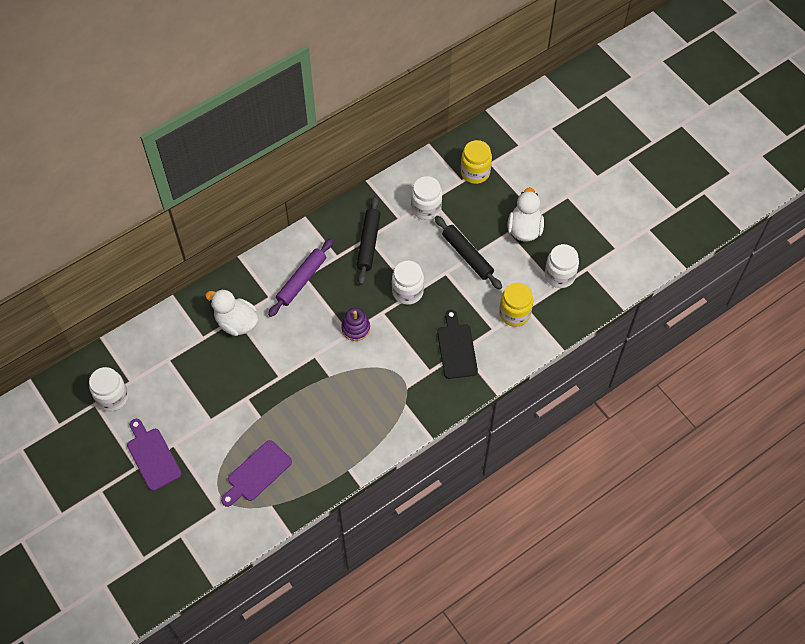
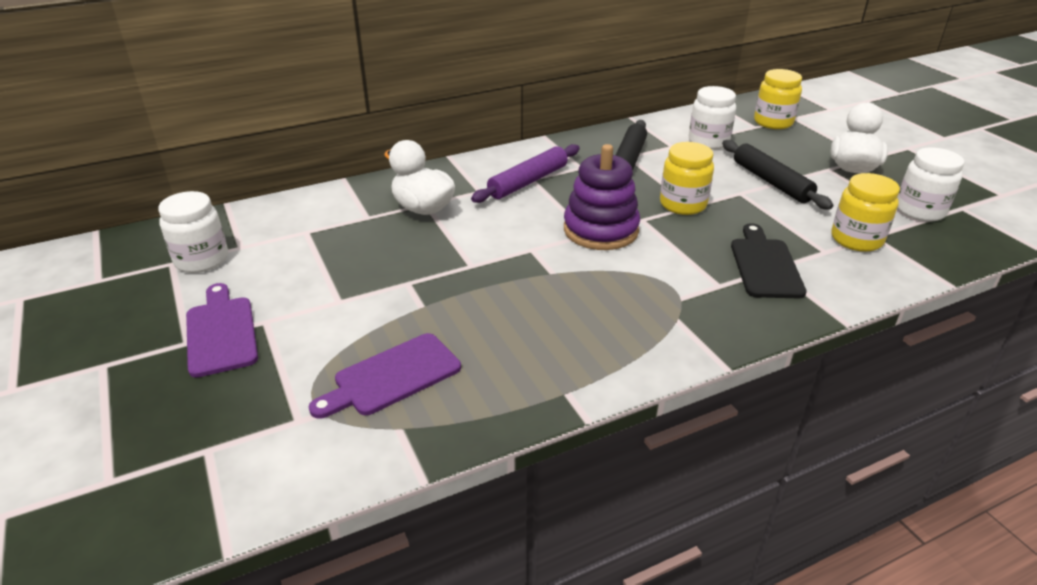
camera: 10 degrees right, 25 degrees down
purple stacking toy [341,308,370,341] -> purple stacking toy [564,144,640,250], size x1.68
white jar [392,261,424,305] -> yellow jar [660,142,714,215]

